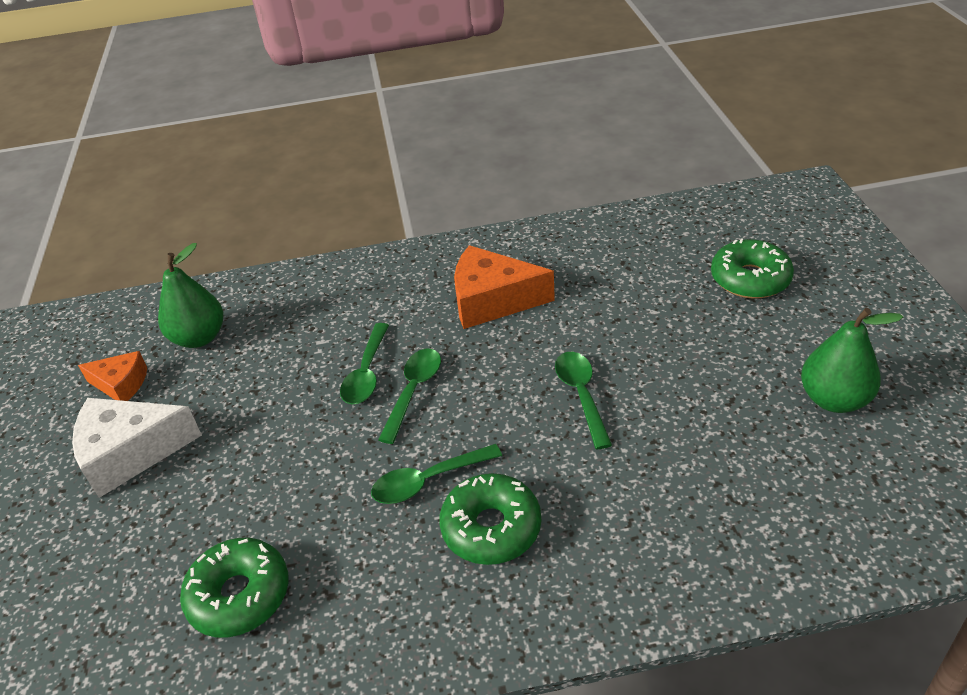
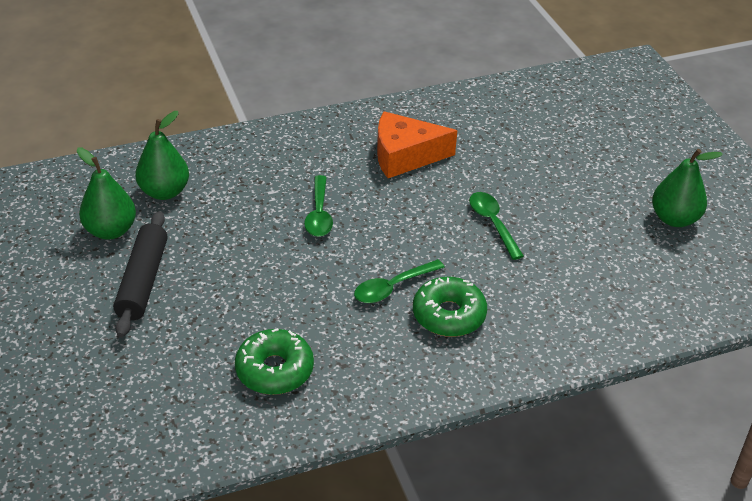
camera: 15 degrees left, 0 degrees up
white cheese [72,398,202,498] -> black rolling pin [113,211,168,337]
orange cheese [78,351,147,401] -> green pear [77,148,136,240]
green spoon [378,349,441,444] -> none
green donut [711,238,794,299] -> none

